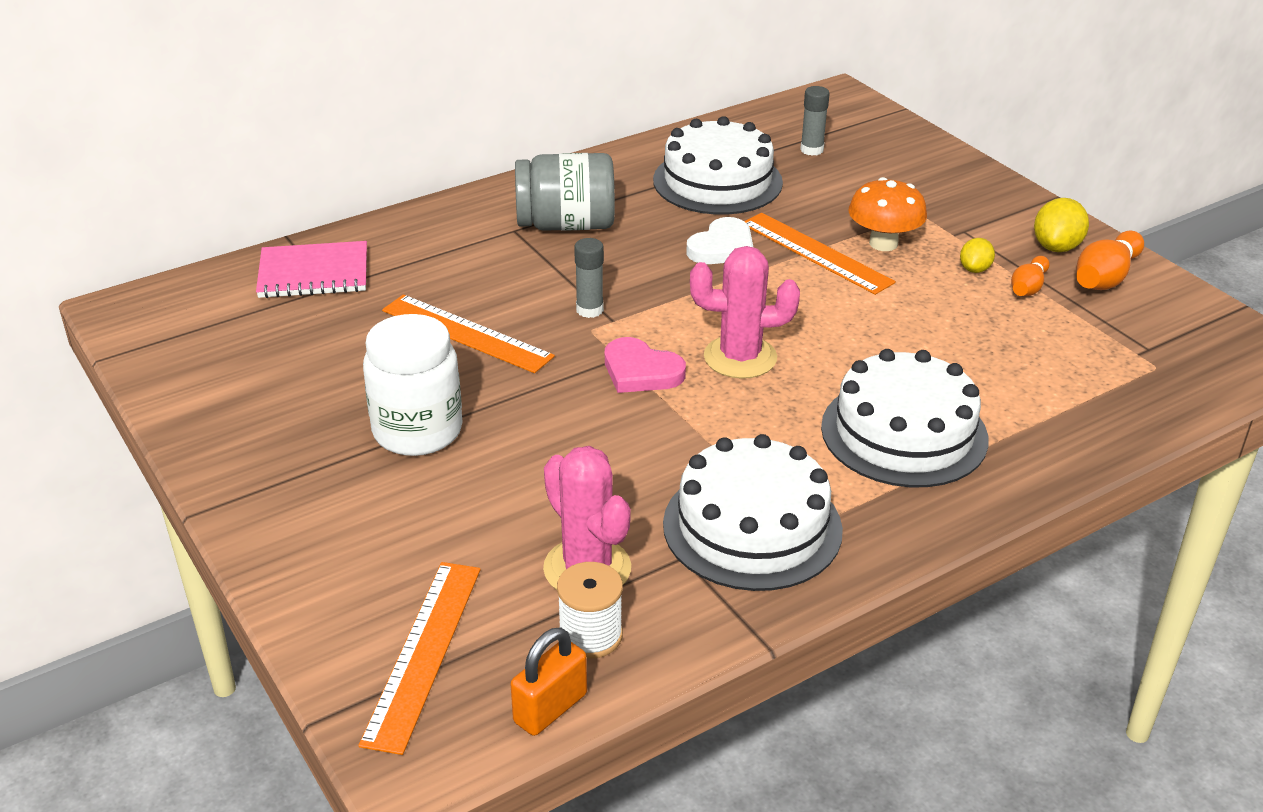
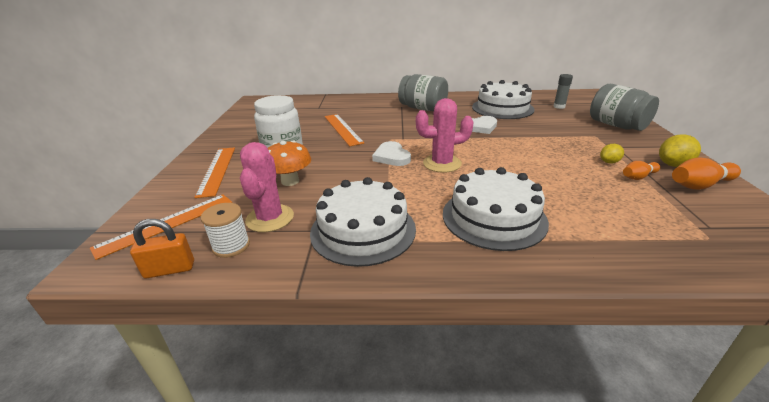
camera: 35 degrees right, 5 degrees down
pink notebook [256,241,367,298] -> none
grey glue stick [574,238,604,318] -> none
pink heart [605,337,686,393] -> white heart [372,141,411,166]
pink cactus [690,246,800,379] -> pink cactus turned 45 degrees counterclockwise [416,98,473,173]
orange ruler [744,213,896,295] -> orange ruler moved to [194,147,235,198]
orange mushroom [848,177,927,251] -> orange mushroom moved to [268,141,311,186]
none -> grey jar [590,84,659,131]

